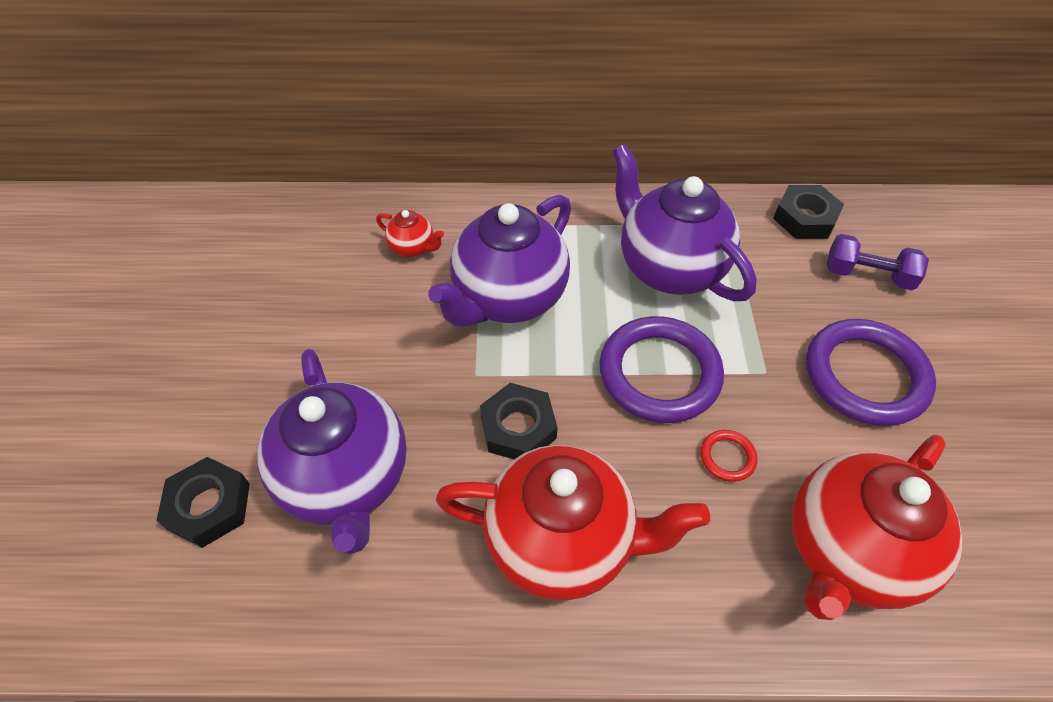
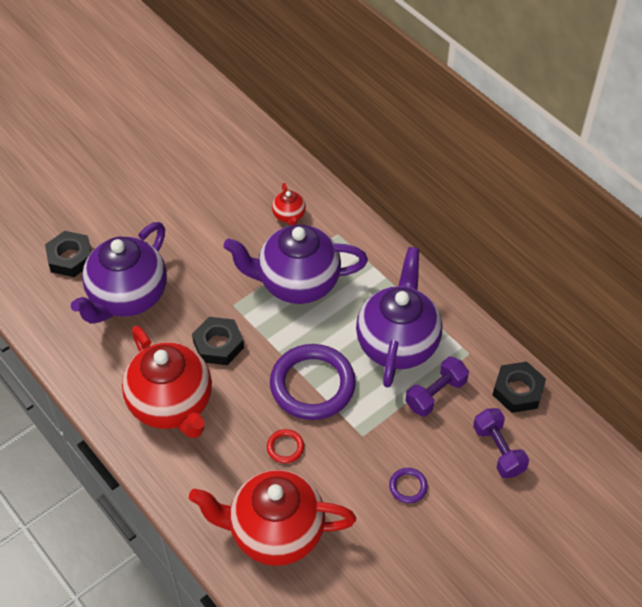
camera: 50 degrees right, 0 degrees up
purple ring [806,319,936,426] -> purple ring [389,468,428,503], size x0.42
none -> purple dumbbell [405,357,469,417]

